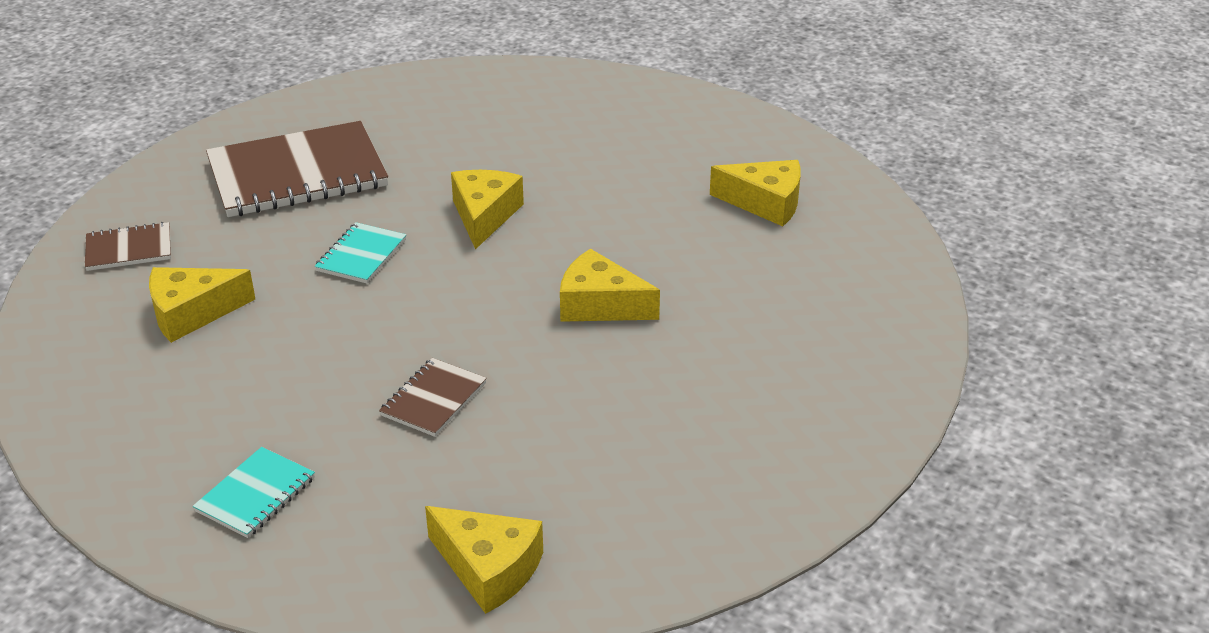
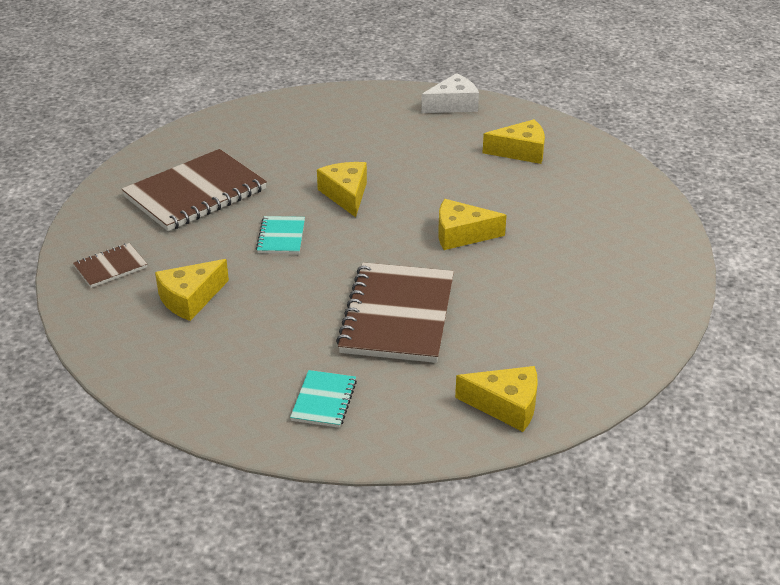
camera: 20 degrees left, 0 degrees up
brown notebook [379,358,487,437] -> brown notebook [336,262,454,363], size x2.10
none -> white cheese [421,73,479,113]

